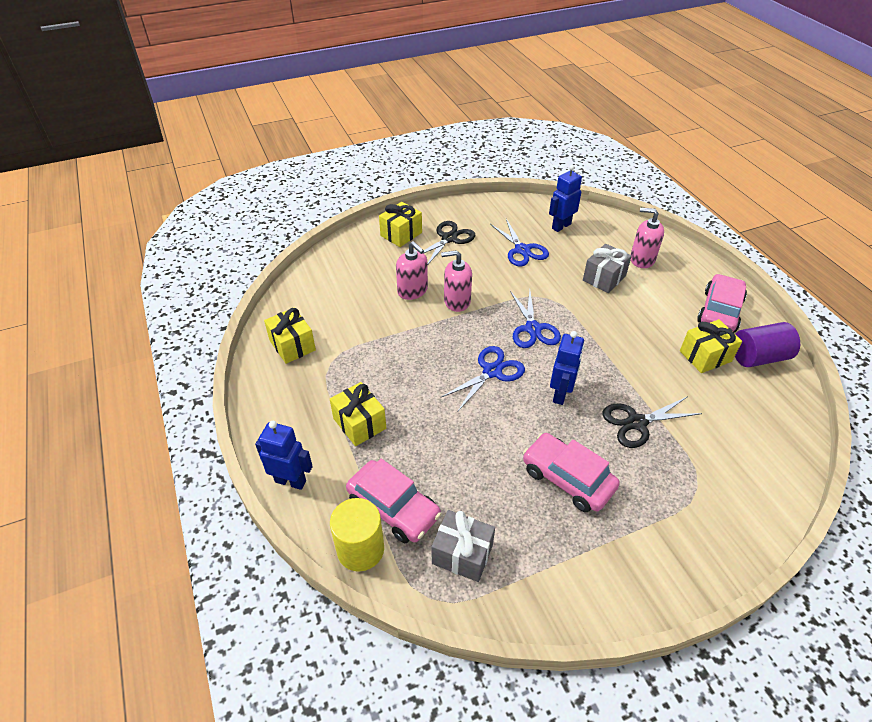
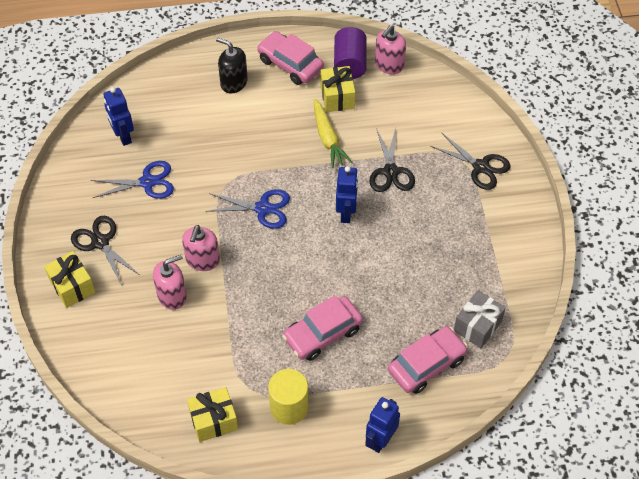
camera: 75 degrees left, 10 degrees up
yellow gift [330,382,386,446] -> none
yellow cylinder [330,498,384,571] -> yellow cylinder moved to [268,369,309,425]
blue scissors [442,346,525,411] -> none
pink car [523,433,620,512] -> pink car moved to [282,295,363,361]
blue robot [550,331,584,405] -> blue robot turned 60 degrees clockwise [336,166,358,223]
grey gift [583,244,632,293] -> none
pink soap dispenser [630,208,664,268] -> pink soap dispenser moved to [375,25,406,74]
none -> black soap dispenser [216,37,248,94]
none -> yellow carrot [314,99,352,168]
none -> black scissors [430,132,511,190]

